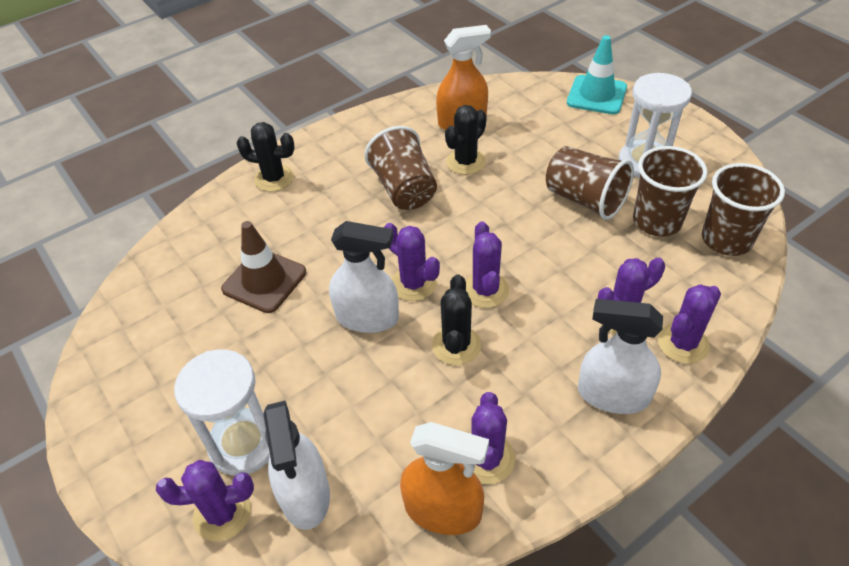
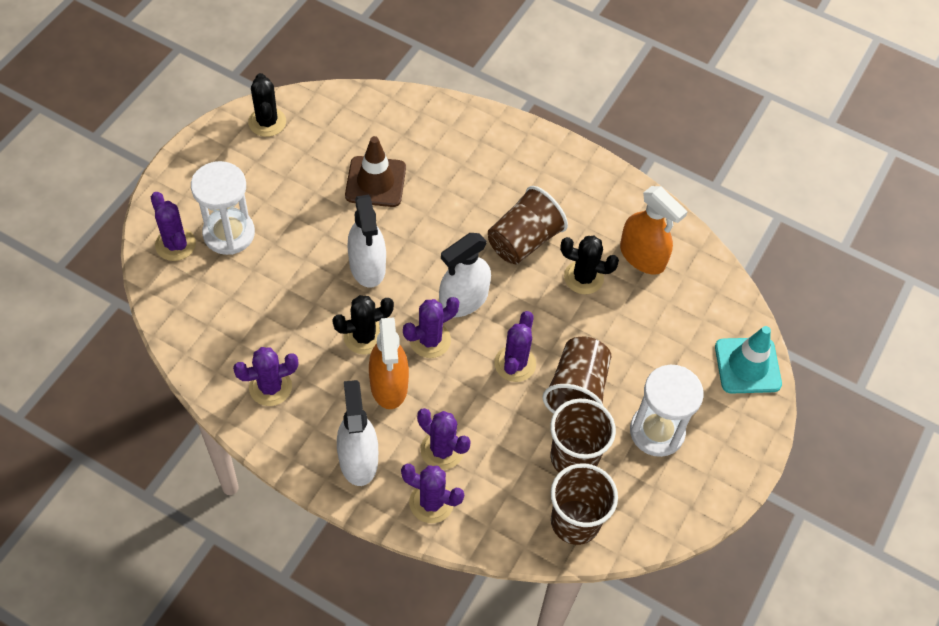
camera: 60 degrees right, 10 degrees up
black cactus [237,122,295,192] -> black cactus moved to [248,73,286,137]
white spray bottle [264,400,330,530] -> white spray bottle moved to [439,233,491,317]
purple cactus [384,223,440,301] -> purple cactus moved to [494,311,536,382]
orange spray bottle [400,422,489,535] -> orange spray bottle moved to [369,317,409,409]

